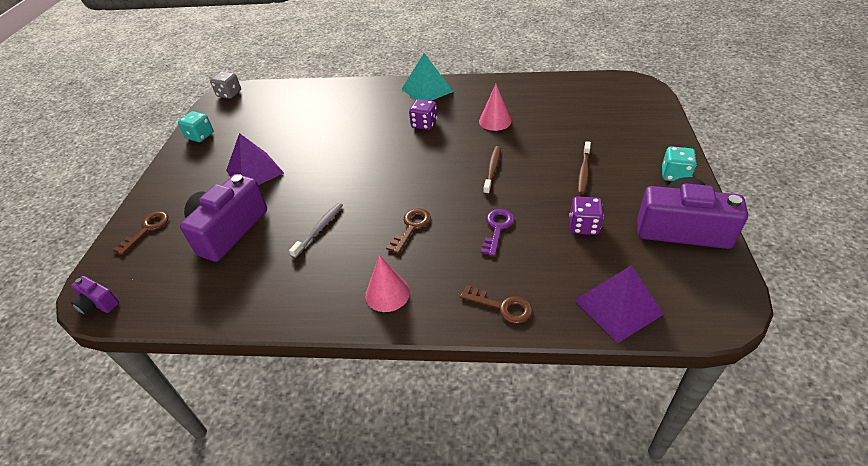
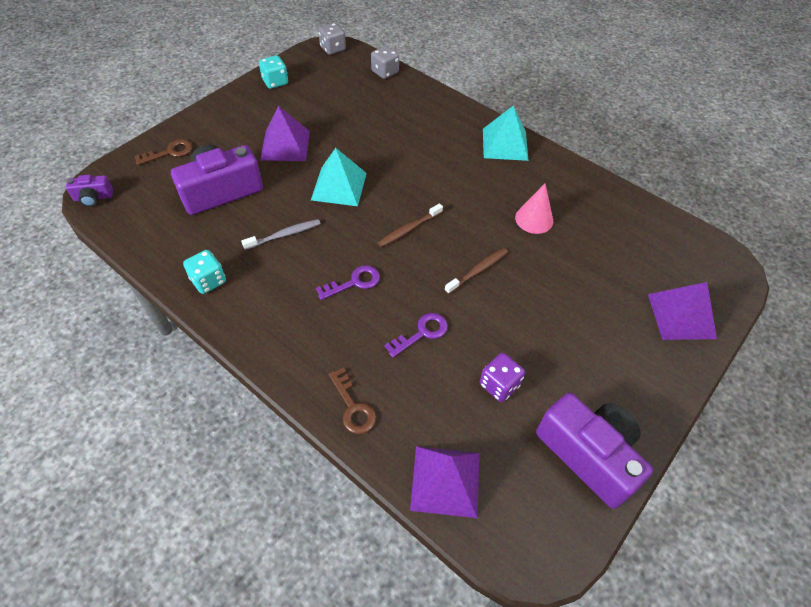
camera: 30 degrees right, 10 degrees up
purple camera [71,276,119,315] -> purple camera turned 75 degrees counterclockwise [66,174,113,207]
pink cone [365,255,410,312] -> none
brown key [386,209,431,254] -> purple key [316,265,380,300]
purple dice [409,99,437,130] -> none
brown toothbrush [578,141,591,194] -> brown toothbrush moved to [378,203,443,247]
turquoise dice [662,146,697,181] -> turquoise dice moved to [183,250,226,294]
none -> turquoise pyramid [311,148,367,206]
none -> grey dice [371,46,399,79]
none -> purple pyramid [648,282,717,340]

